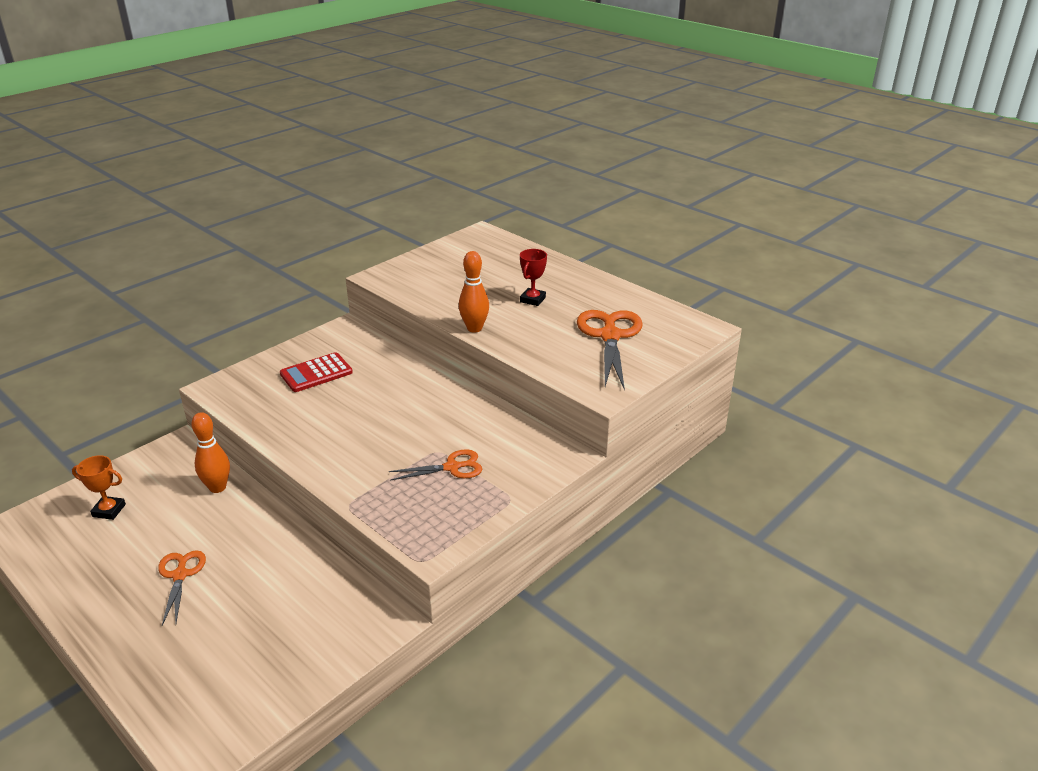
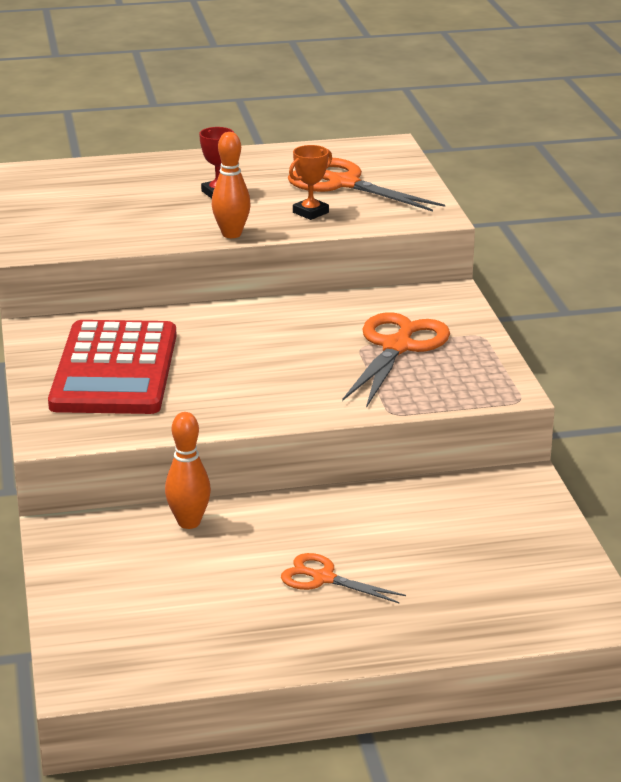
camera: 55 degrees left, 5 degrees down
orange trophy [72,455,126,520] -> orange trophy moved to [289,145,332,220]
red calculator [280,352,353,392] -> red calculator [48,320,177,414], size x1.93
orange scissors [389,449,482,481] -> orange scissors [342,312,450,408], size x1.73

